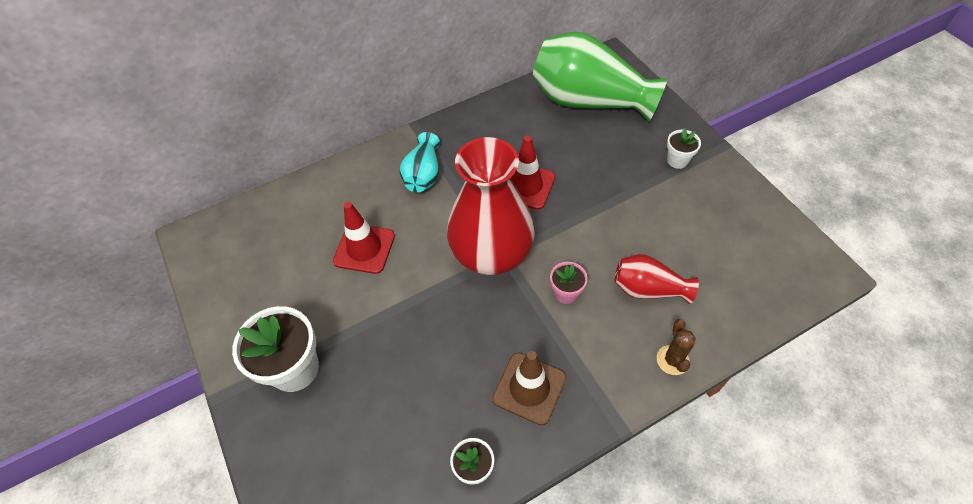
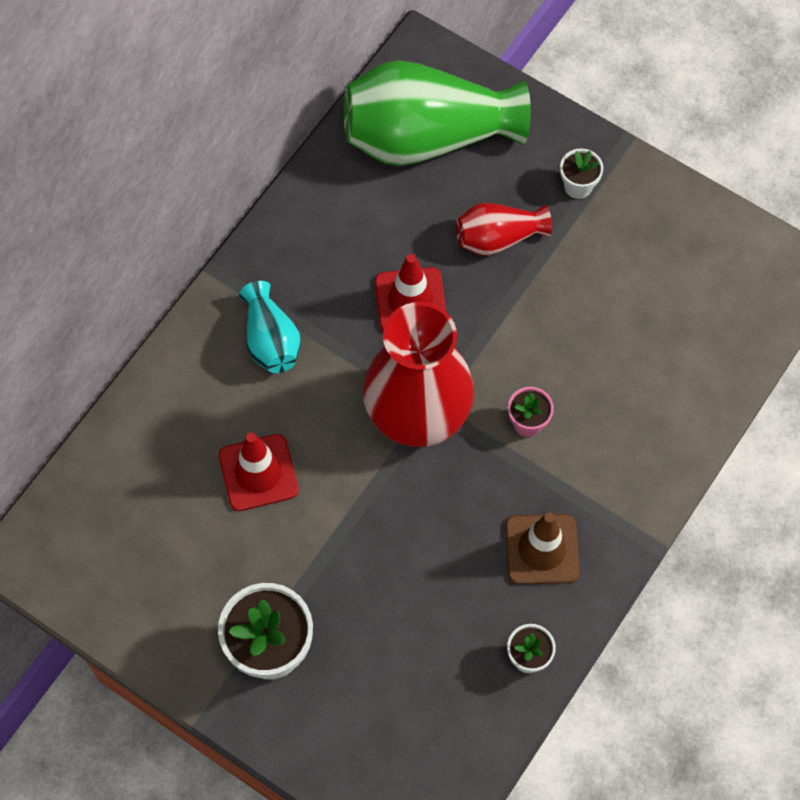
camera: 30 degrees left, 10 degrees up
red vase [614,254,699,304] -> red vase moved to [456,203,552,256]
brown cactus [657,319,696,375] -> none

